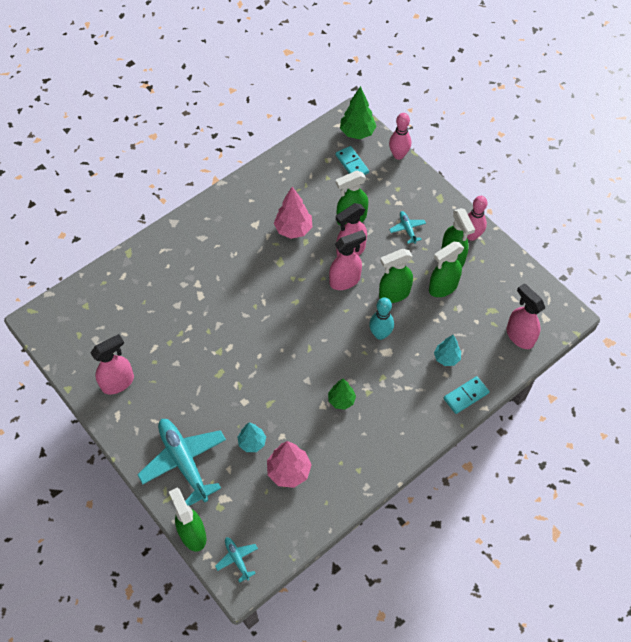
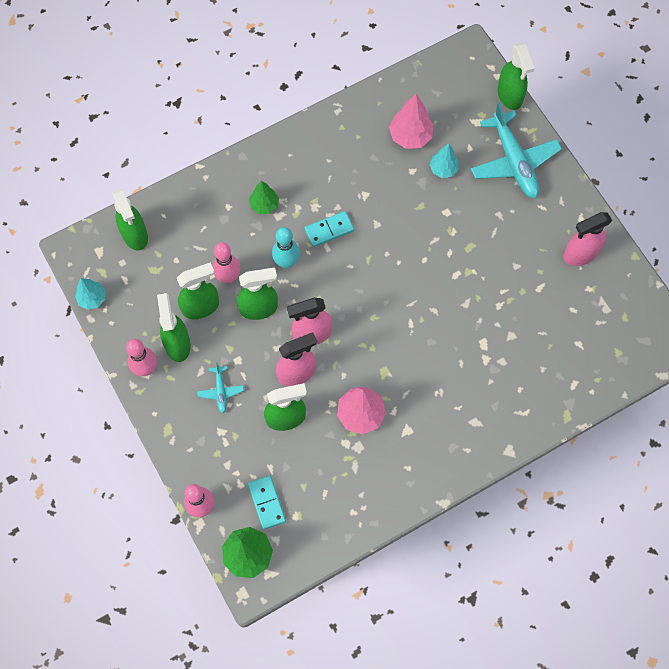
camera: 170 degrees left, 10 degrees up
turquoise plane [215,537,258,583] -> none
green tree [328,379,356,410] -> green tree moved to [249,181,279,214]
turquoise tree [434,335,461,366] -> turquoise tree moved to [75,278,105,310]
turquoise domino [444,376,489,414] -> turquoise domino moved to [304,211,354,247]
pink spray bottle [506,283,545,349] -> green spray bottle [112,188,148,250]
none -> pink bowling pin [212,242,241,283]

